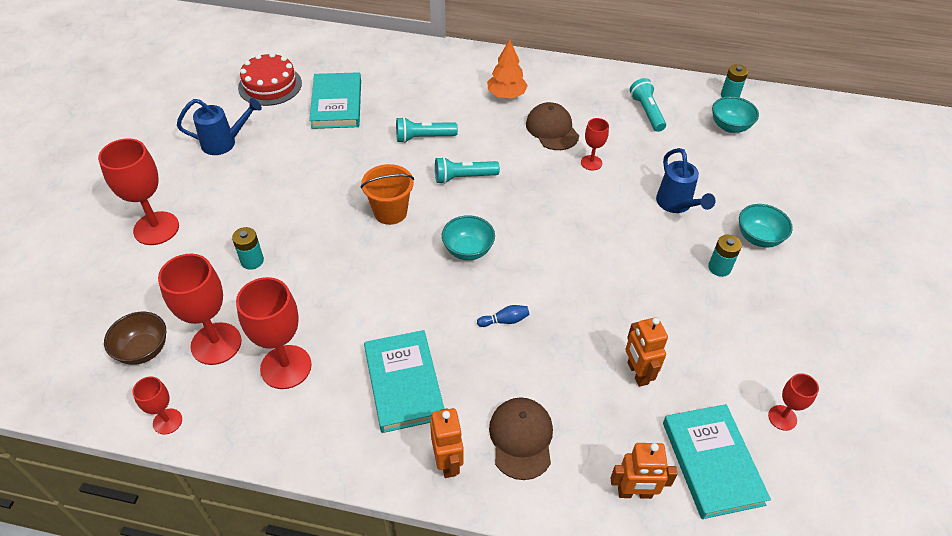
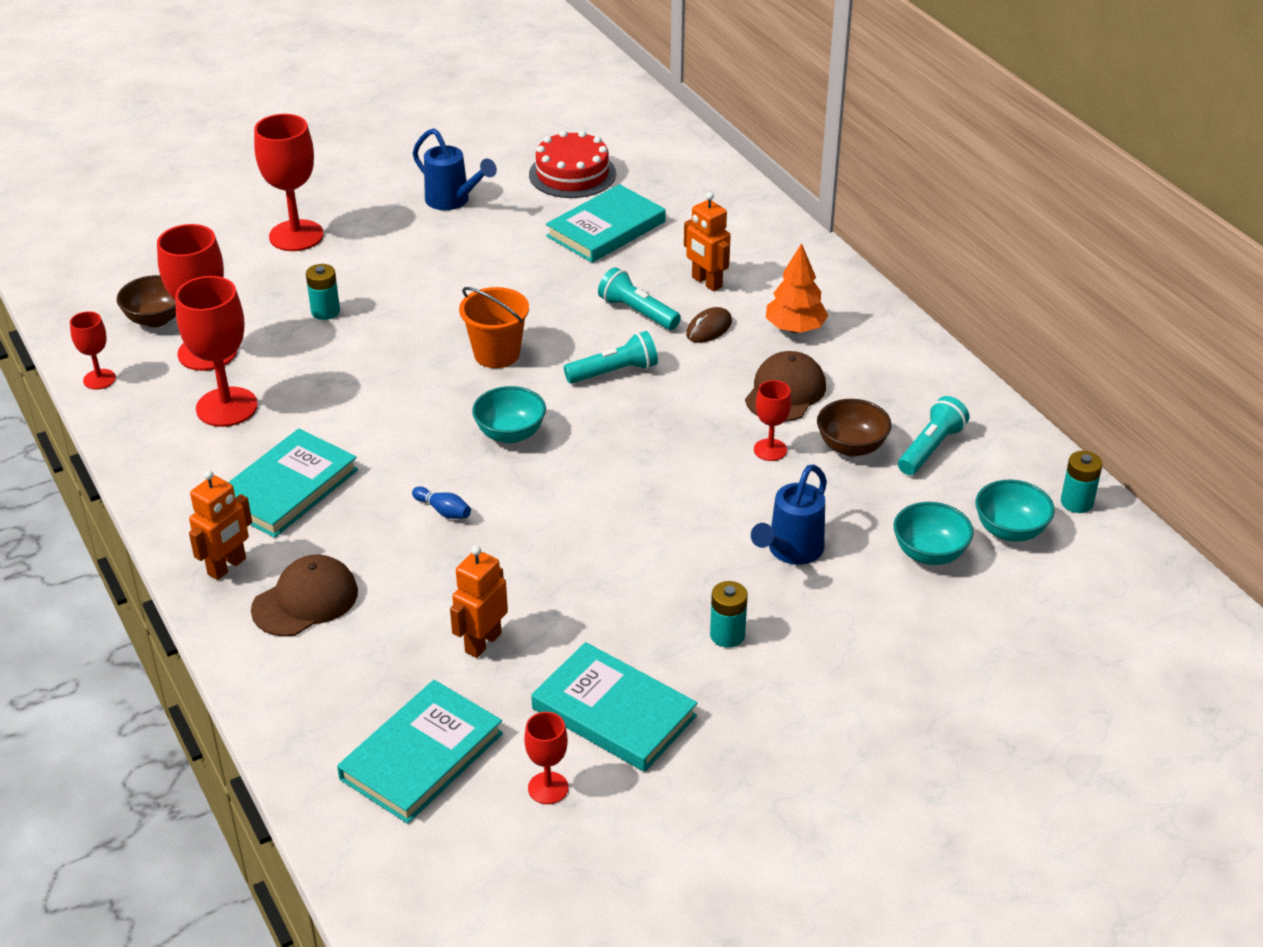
camera: 50 degrees right, 10 degrees down
turquoise flashlight [435,157,500,184] -> turquoise flashlight turned 120 degrees clockwise [564,331,658,384]
orange robot [611,443,678,499] -> orange robot moved to [684,192,731,291]
turquoise bowl [739,204,793,247] -> turquoise bowl moved to [893,502,974,565]
none -> turquoise book [531,642,697,772]
none -> brown mouse [686,307,732,343]
none -> brown bowl [817,399,892,457]

